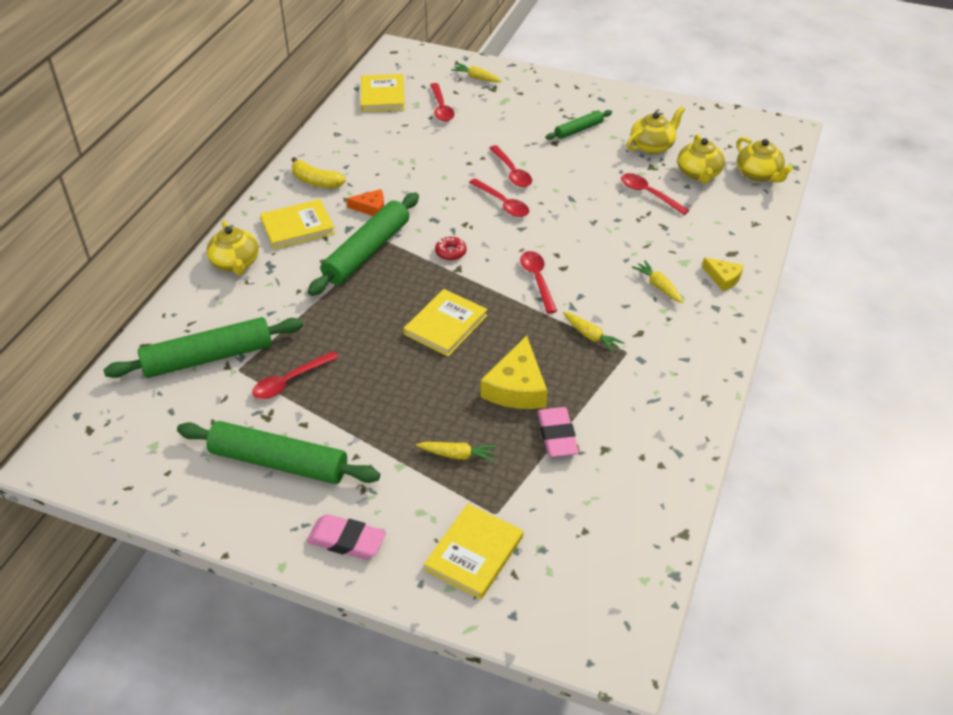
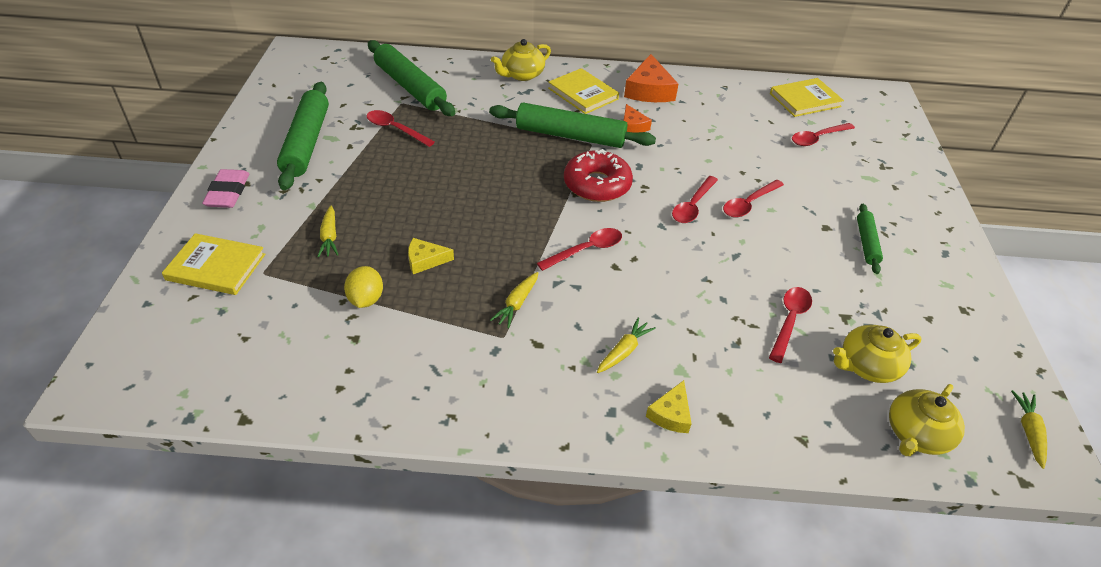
camera: 70 degrees right, 0 degrees up
yellow banana [292,157,346,188] -> orange cheese [624,54,678,102]
yellow book [403,289,488,356] -> none
red donut [435,237,466,261] -> red donut [564,149,633,202], size x2.13
yellow carrot [451,63,502,83] -> yellow carrot moved to [1011,390,1047,469]
yellow cheese [480,336,547,409] -> yellow cheese [408,238,454,274], size x0.57
pink eraser [537,407,579,457] -> yellow lemon [344,266,383,308]
green rolling pin [546,110,612,140] -> green rolling pin turned 60 degrees clockwise [857,204,883,274]
yellow teapot [627,106,685,154] -> none

